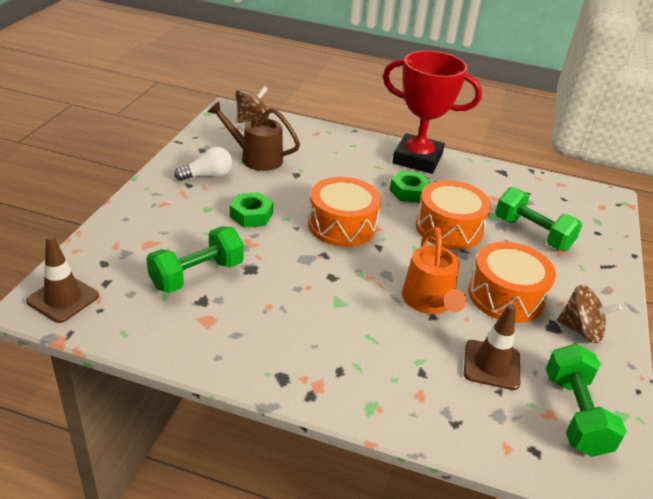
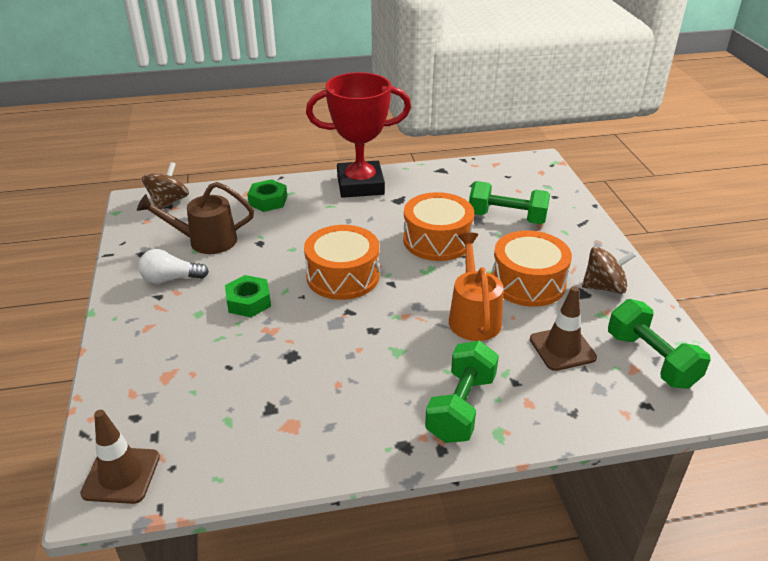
camera: 25 degrees left, 0 degrees up
green dumbbell [146,226,244,293] -> green dumbbell moved to [425,341,499,443]
white light bulb [174,147,232,181] -> white light bulb turned 135 degrees counterclockwise [138,249,209,284]
green nut [390,171,431,203] -> green nut moved to [247,179,287,212]
orange watering can [402,227,466,314] -> orange watering can turned 150 degrees counterclockwise [449,233,503,341]

